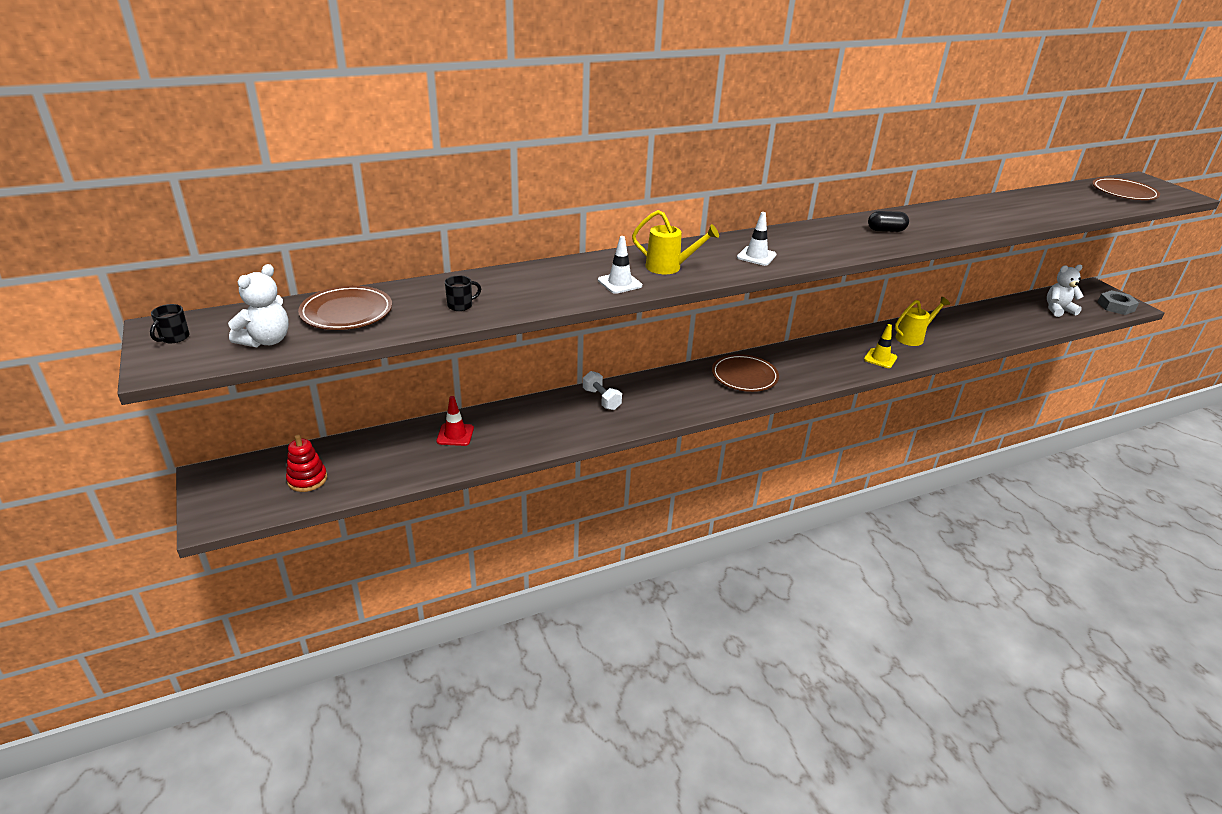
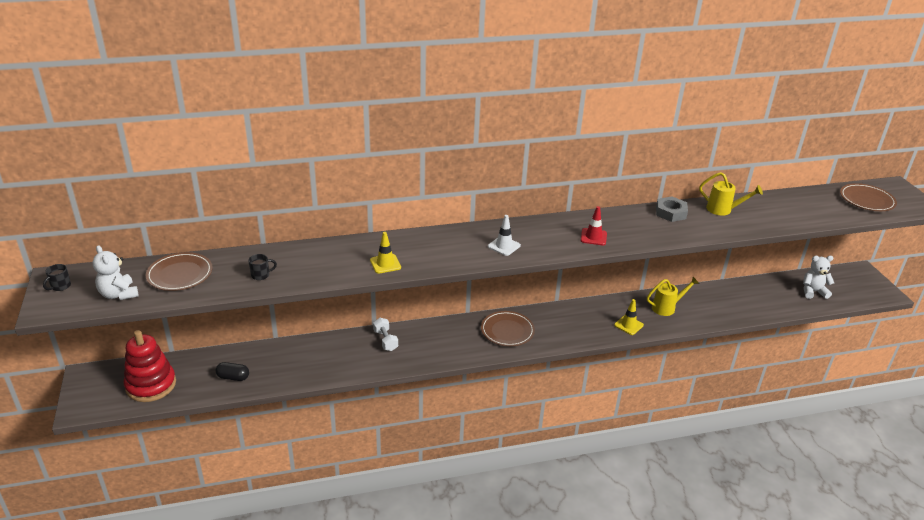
camera: 10 degrees right, 0 degrees up
white teddy bear [228,264,289,347] -> white teddy bear turned 105 degrees clockwise [93,245,139,300]
red stacking toy [286,435,327,492] -> red stacking toy [124,330,176,402], size x1.75
red traffic cone [437,396,474,446] -> red traffic cone moved to [580,206,607,245]
white traffic cone [598,236,642,294] -> yellow traffic cone [370,232,401,274]
yellow watering can [632,210,719,274] -> yellow watering can moved to [699,172,763,216]
black capsule [868,211,909,232] -> black capsule moved to [215,362,249,381]
grey nut [1098,290,1139,315] -> grey nut moved to [656,196,688,222]

